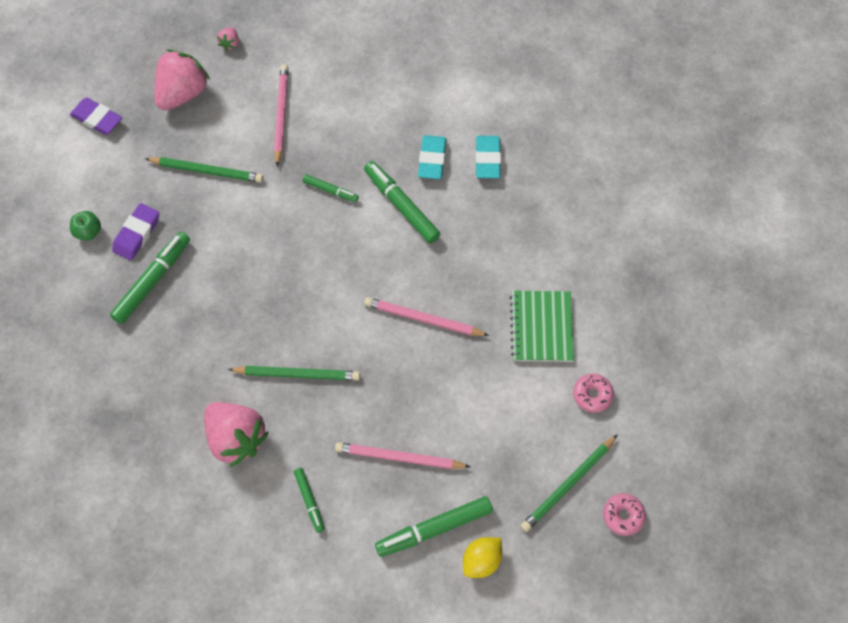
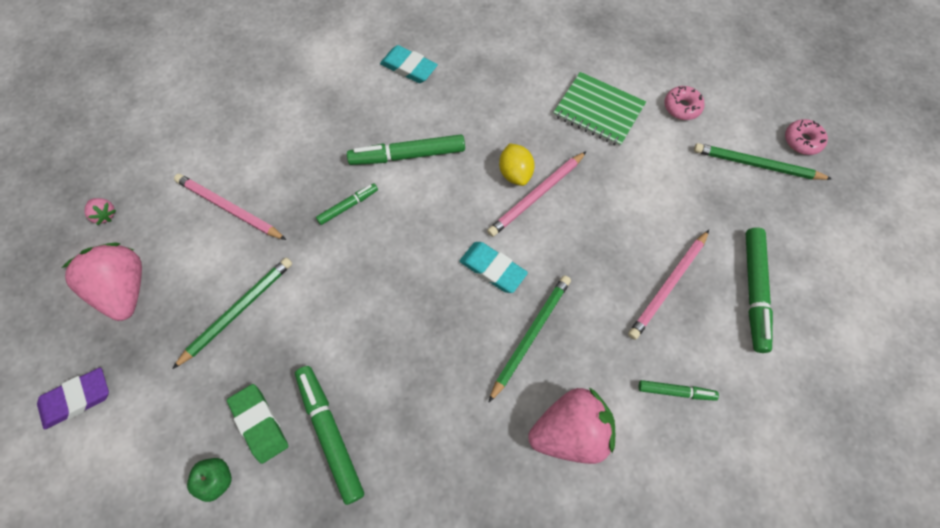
camera: 60 degrees left, 0 degrees up
purple eraser [112,203,159,260] -> green eraser [227,384,288,464]
turquoise eraser [418,135,447,179] -> turquoise eraser moved to [460,242,528,293]
yellow lemon [463,537,502,578] -> yellow lemon moved to [499,143,535,186]
green pencil [521,435,617,532] -> green pencil turned 120 degrees clockwise [694,143,832,180]

